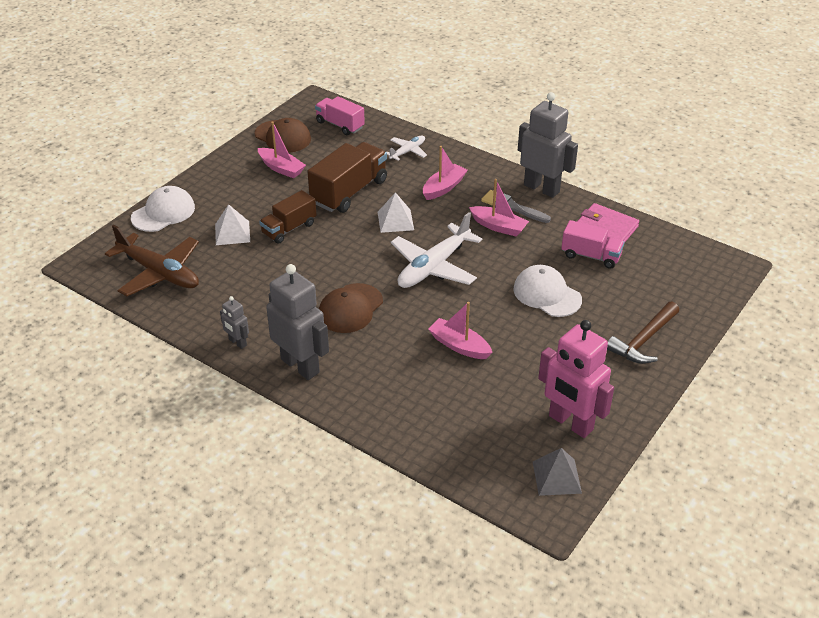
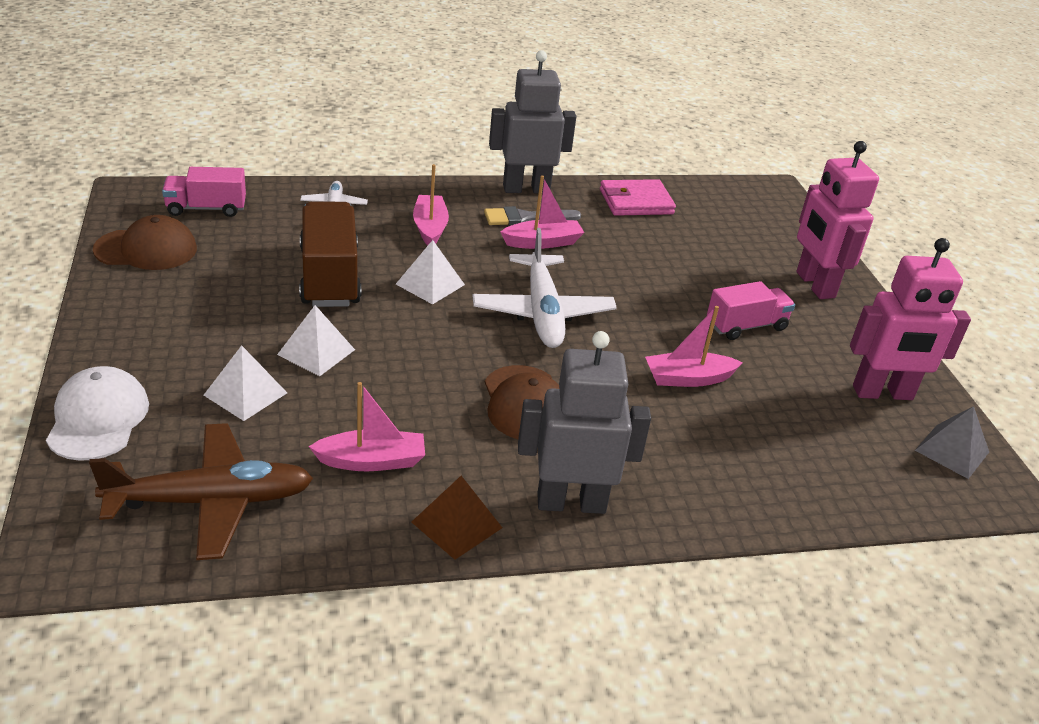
camera: 50 degrees left, 5 degrees down
grey robot [220,296,249,349] -> brown pyramid [412,476,502,560]
pink boat [258,121,306,178] -> pink boat moved to [309,382,425,471]
brown truck [259,190,316,244] -> white pyramid [277,305,355,376]
white cap [513,265,582,317] -> none
pink truck [561,220,624,269] -> pink truck moved to [707,281,795,340]
brown hammer [607,301,679,364] -> pink robot [796,141,879,299]

